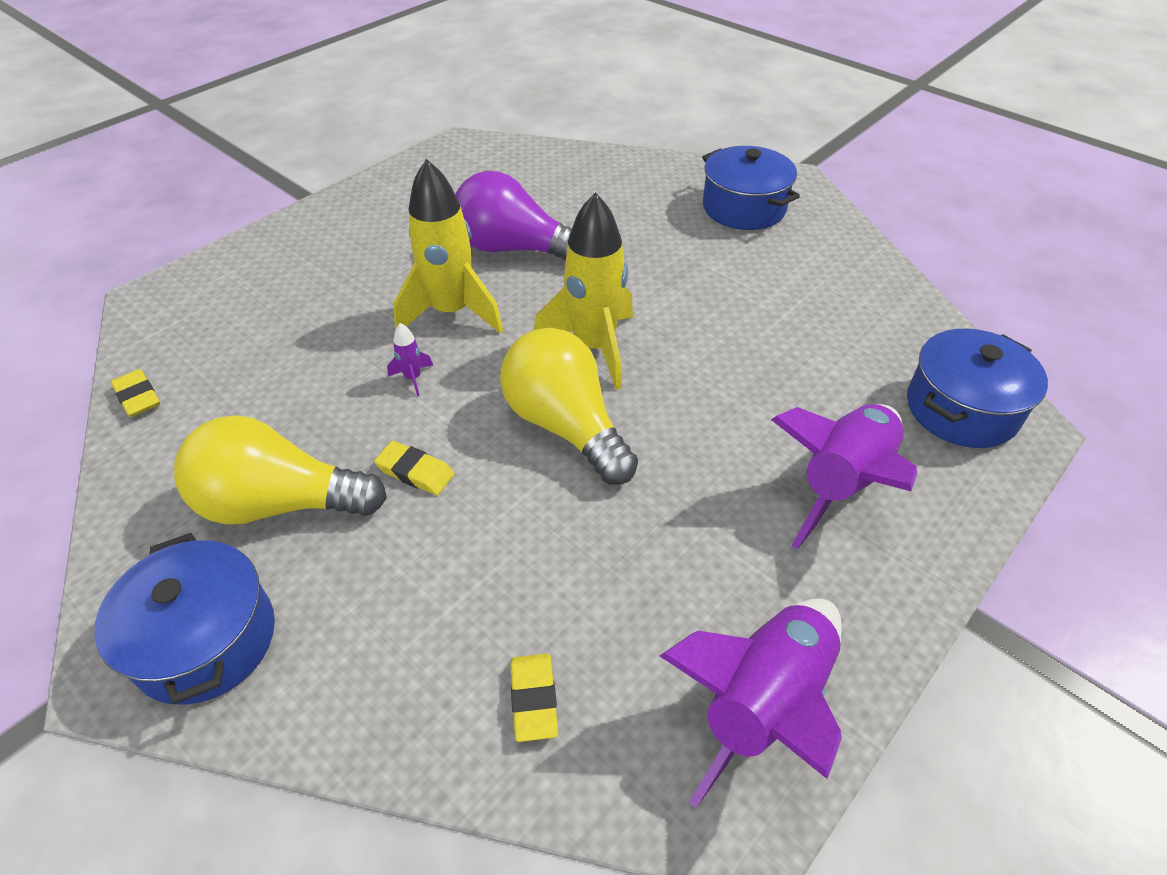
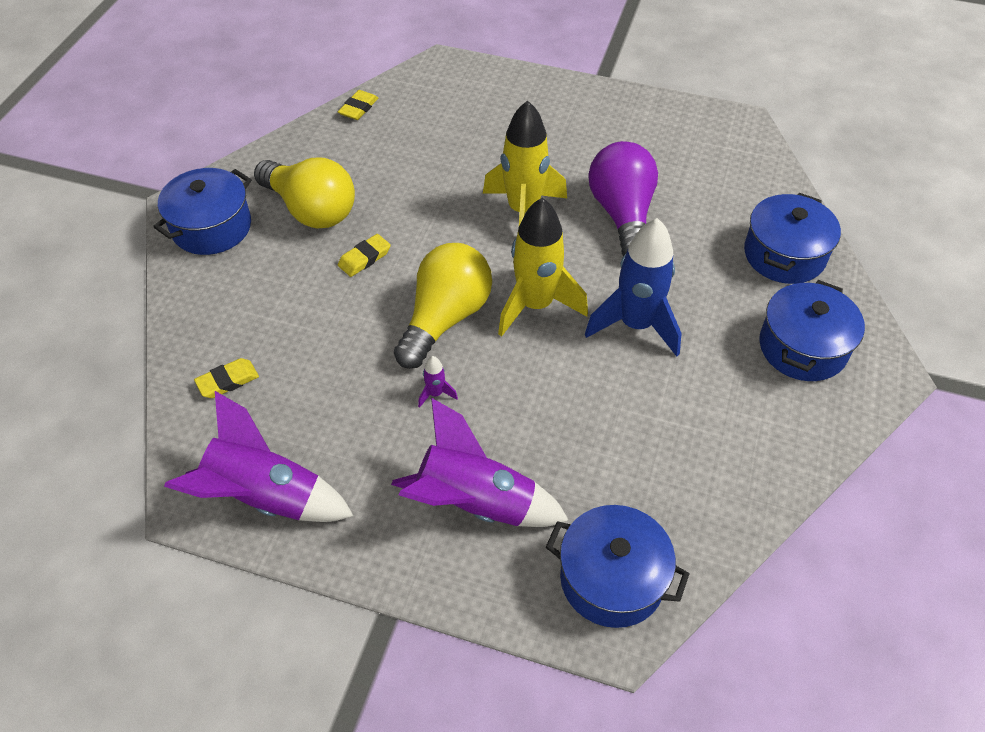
camera: 65 degrees right, 5 degrees up
yellow light bulb [174,415,387,525] -> yellow light bulb turned 150 degrees clockwise [254,158,355,228]
yellow eraser [374,441,455,495] -> yellow eraser turned 45 degrees clockwise [338,234,391,277]
purple rocket [387,323,433,396] -> purple rocket moved to [418,356,458,408]
none -> blue rocket [585,218,682,356]
none -> blue pot [744,193,841,284]

